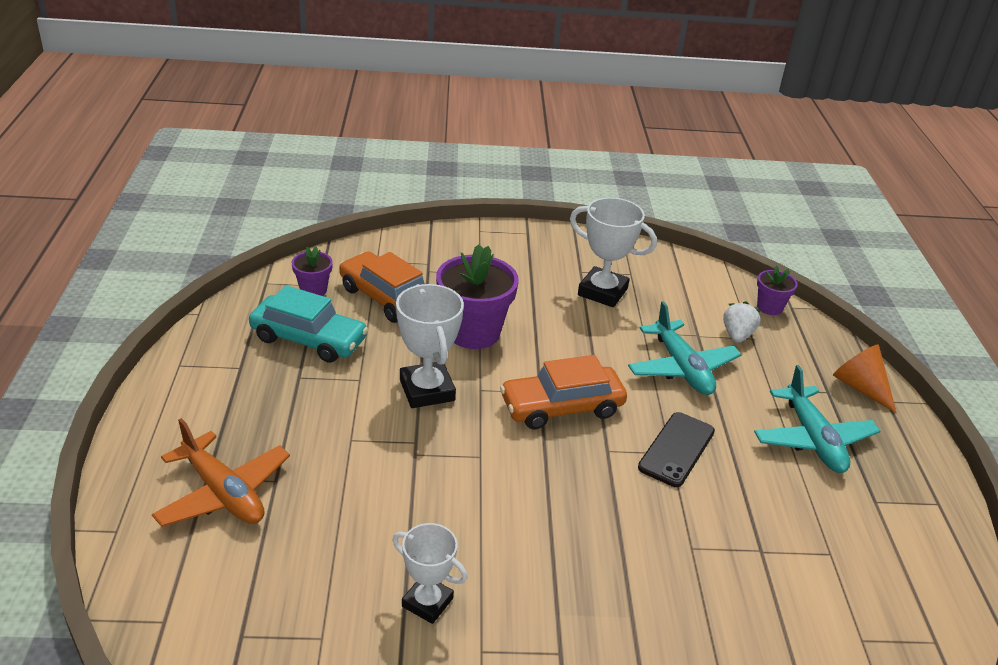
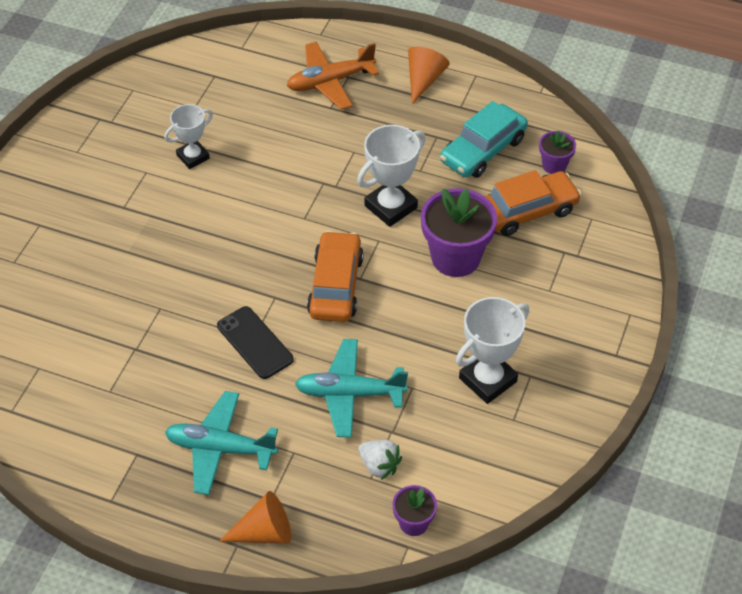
camera: 115 degrees right, 15 degrees up
white trophy [396,284,464,408] -> white trophy turned 45 degrees counterclockwise [357,125,426,227]
none -> orange cone [408,47,450,104]

